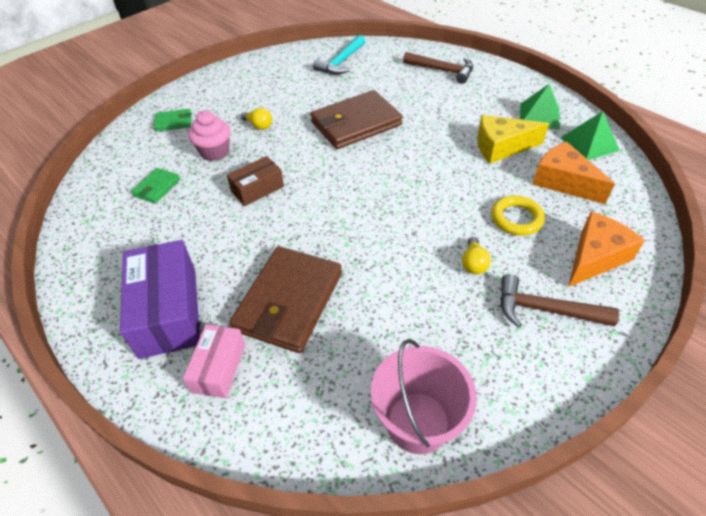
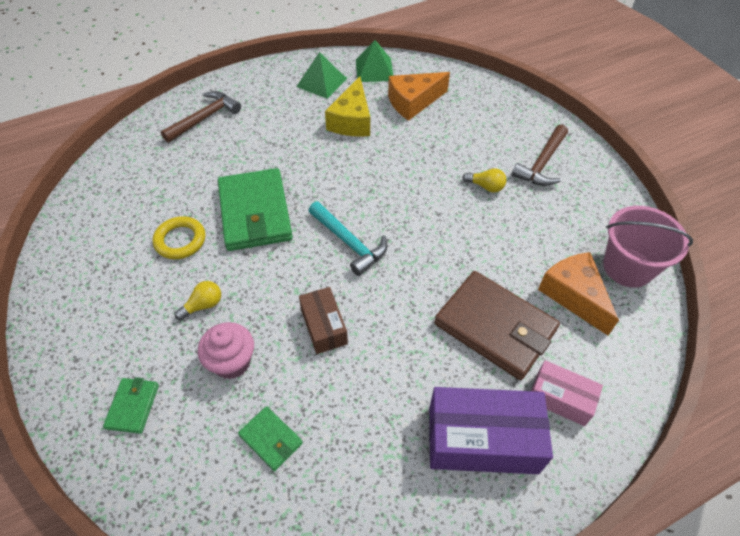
camera: 75 degrees left, 5 degrees up
brown wallet [310,90,403,149] -> green wallet [218,168,293,251]
turquoise hammer [313,35,365,75] -> turquoise hammer moved to [309,202,387,276]
yellow ring [491,196,545,235] -> yellow ring moved to [153,216,206,259]
orange cheese [568,212,645,287] -> orange cheese moved to [538,252,619,335]

